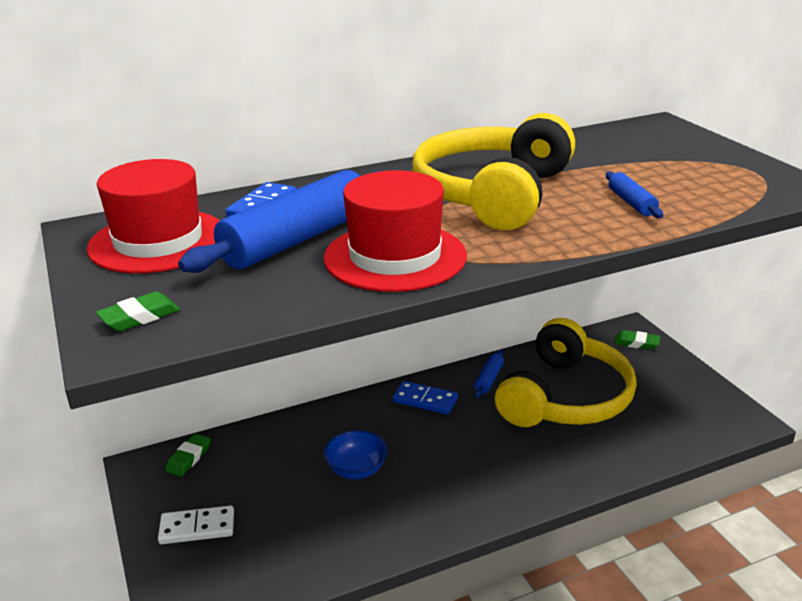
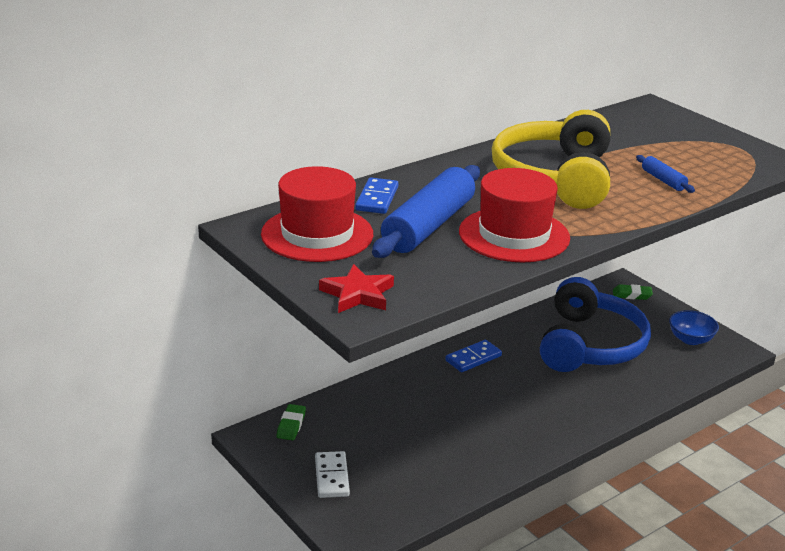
camera: 15 degrees left, 0 degrees up
green eraser [96,291,180,331] -> red star [319,264,394,313]
white domino [158,505,234,544] -> white domino turned 75 degrees counterclockwise [315,451,350,498]
blue bowl [324,430,388,480] -> blue bowl moved to [669,310,719,345]
blue domino [393,381,458,414] -> blue domino turned 45 degrees counterclockwise [445,340,502,372]
blue rolling pin [474,350,504,398] -> none
yellow headphones [495,318,637,427] -> blue headphones [540,277,651,372]

